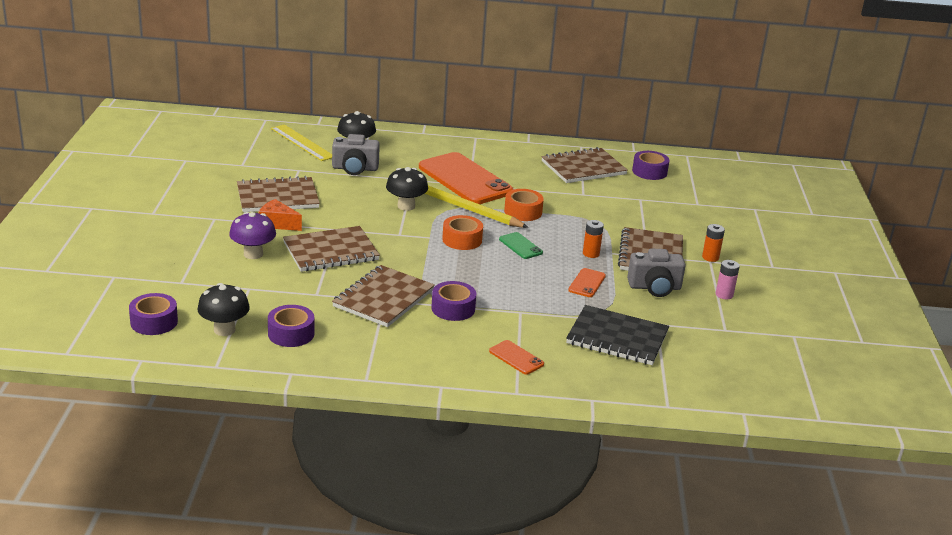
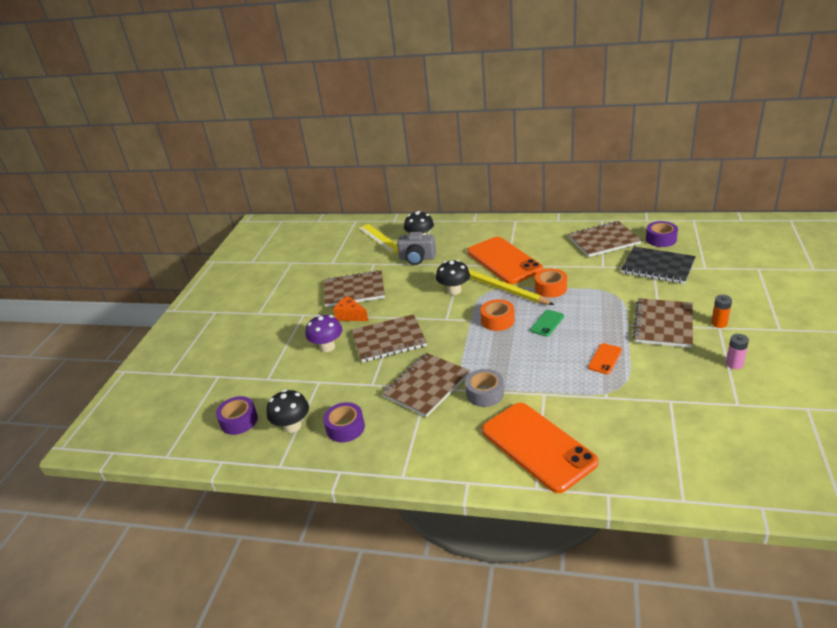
camera: 15 degrees right, 5 degrees up
purple tape [431,281,476,321] -> grey tape [465,369,504,407]
orange phone [489,340,544,375] -> orange phone [482,403,599,493], size x2.34
green phone [499,232,543,259] -> green phone turned 60 degrees clockwise [530,310,564,337]
black notebook [566,305,669,365] -> black notebook moved to [621,246,696,284]
orange battery [583,220,604,258] -> none
grey camera [627,249,686,297] -> none

